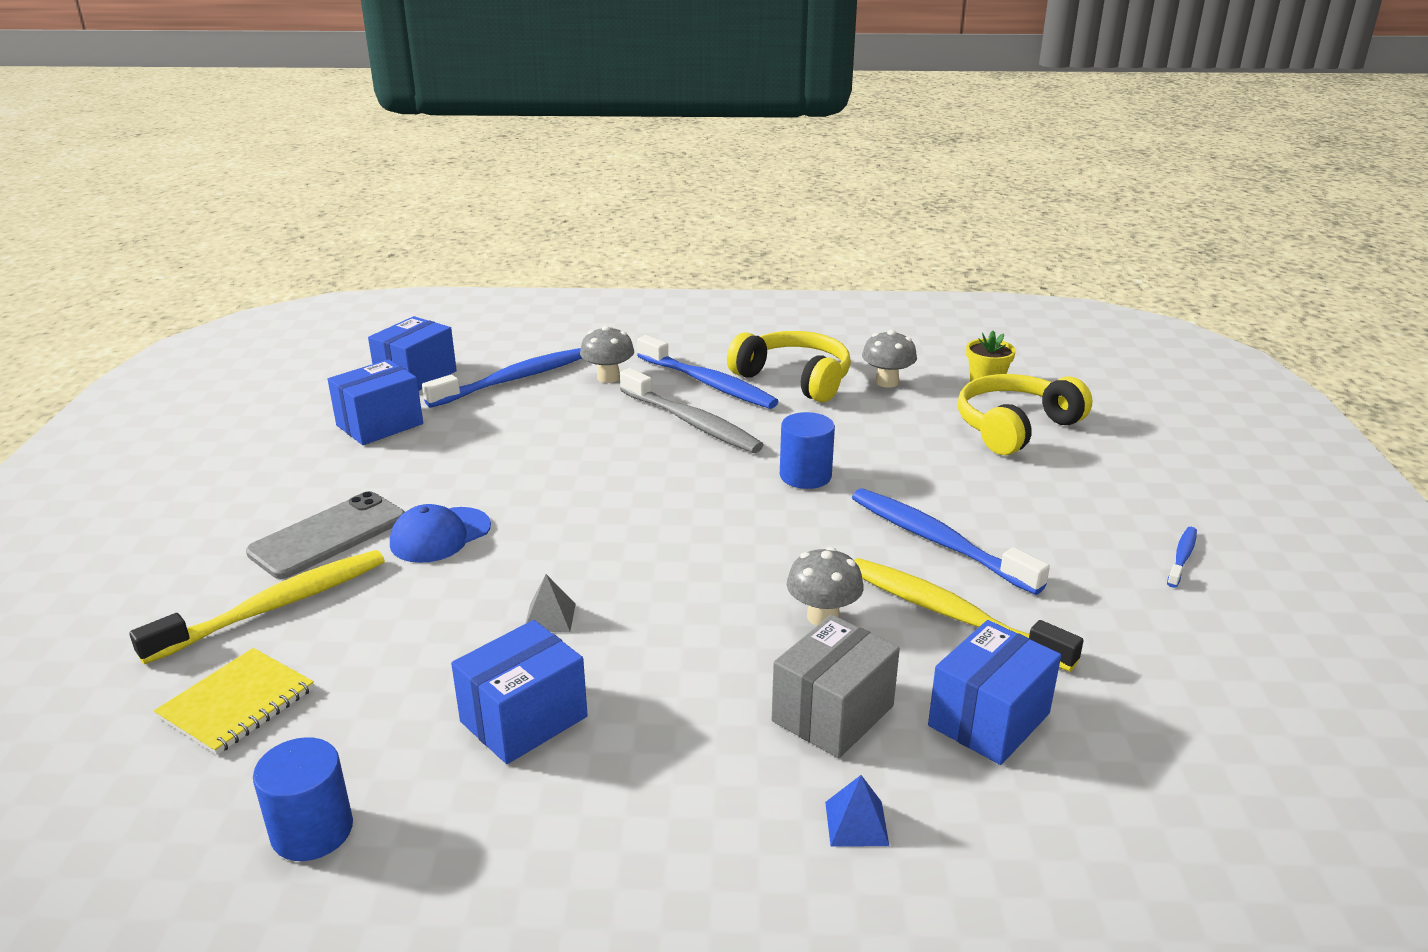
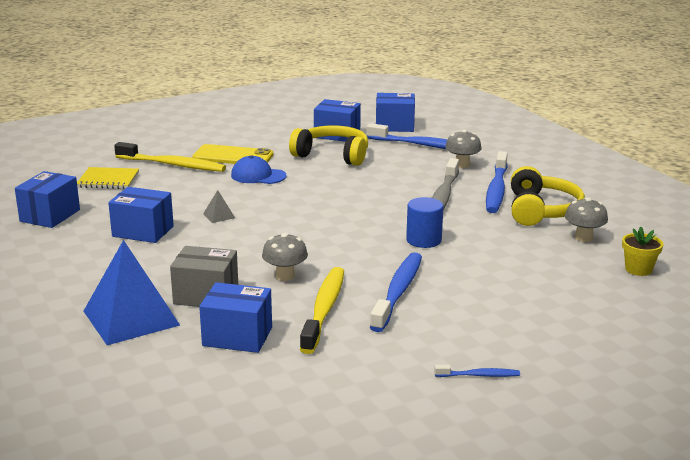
camera: 60 degrees right, 5 degrees down
grey phone [246,491,405,579] -> yellow phone [192,144,273,164]
blue cylinder [253,737,353,861] -> blue box [15,171,80,228]
blue pyramid [825,775,889,847] -> blue pyramid [84,240,180,345], size x2.50
yellow headphones [958,374,1093,455] -> yellow headphones moved to [289,125,368,166]

